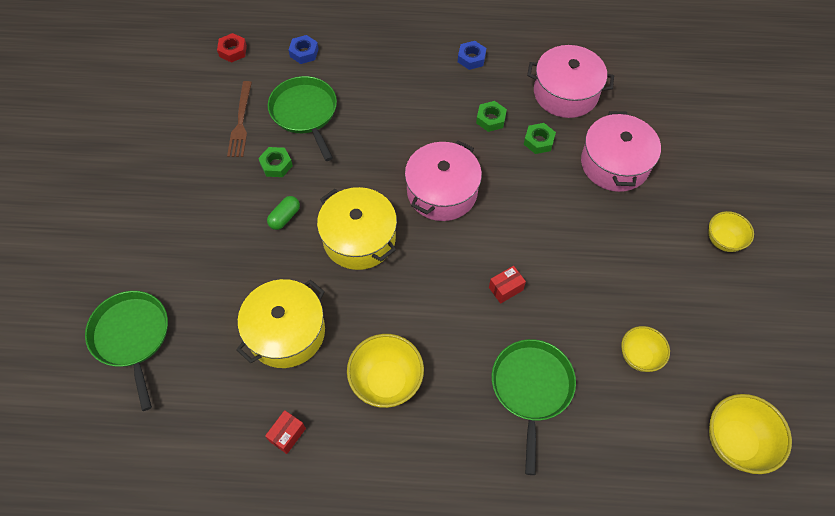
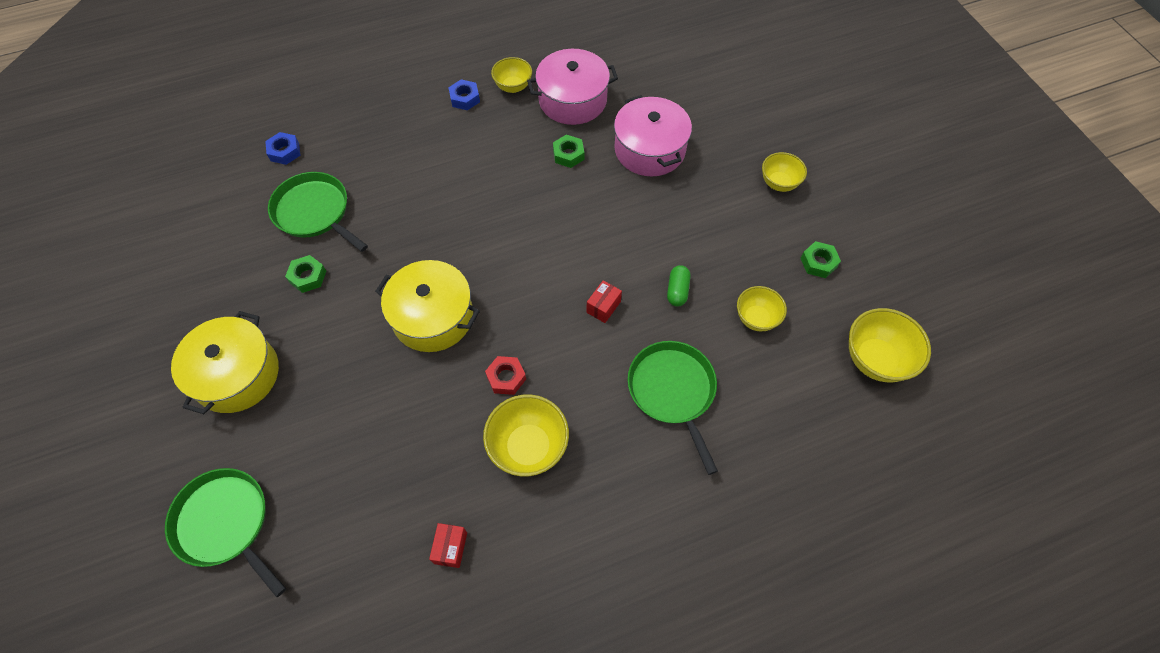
camera: 25 degrees left, 0 degrees up
red nut [217,33,247,63] -> red nut moved to [485,356,526,395]
brown fork [227,81,252,157] -> none
yellow pot [236,279,325,368] -> yellow pot moved to [171,311,279,414]
green capsule [267,196,300,230] -> green capsule moved to [667,265,691,307]
pink pot [405,140,482,221] -> none
green nut [476,101,507,132] -> green nut moved to [800,241,841,278]
none -> yellow bowl [491,57,532,93]

